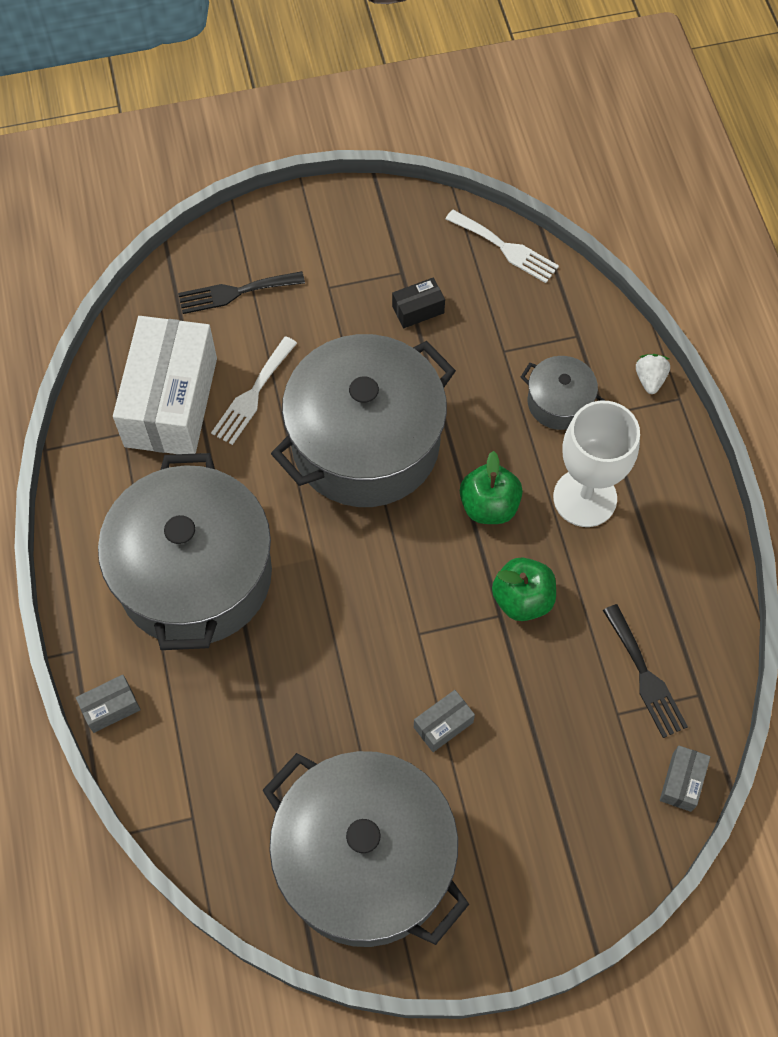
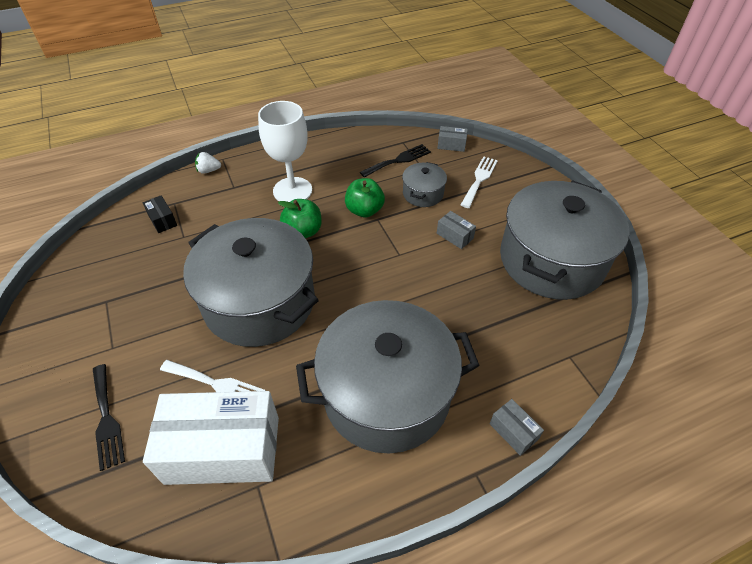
camera: 100 degrees left, 15 degrees down
black box [392,277,445,328] -> black box moved to [143,195,177,233]
white fork [445,209,559,283] -> white fork moved to [461,156,498,208]
grey pot [521,356,605,430] -> grey pot moved to [402,162,447,207]

